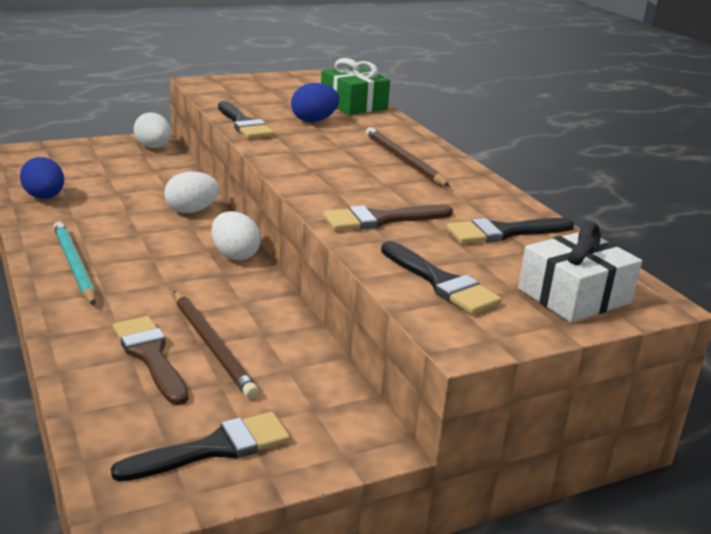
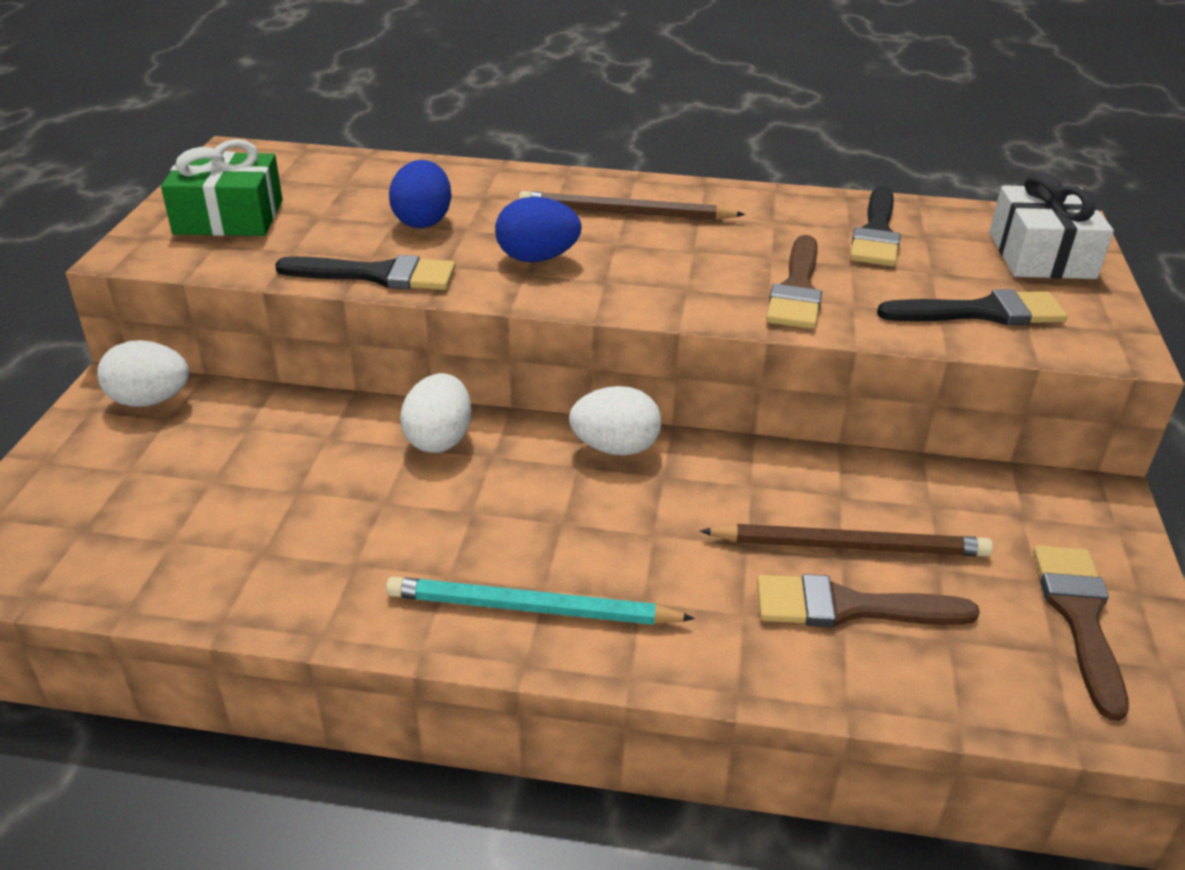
camera: 55 degrees left, 10 degrees up
blue egg [20,157,64,199] -> blue egg moved to [495,197,582,262]
black brush [111,412,290,482] -> brown brush [1033,545,1129,721]
green gift [321,58,390,115] -> green gift moved to [161,139,283,236]

